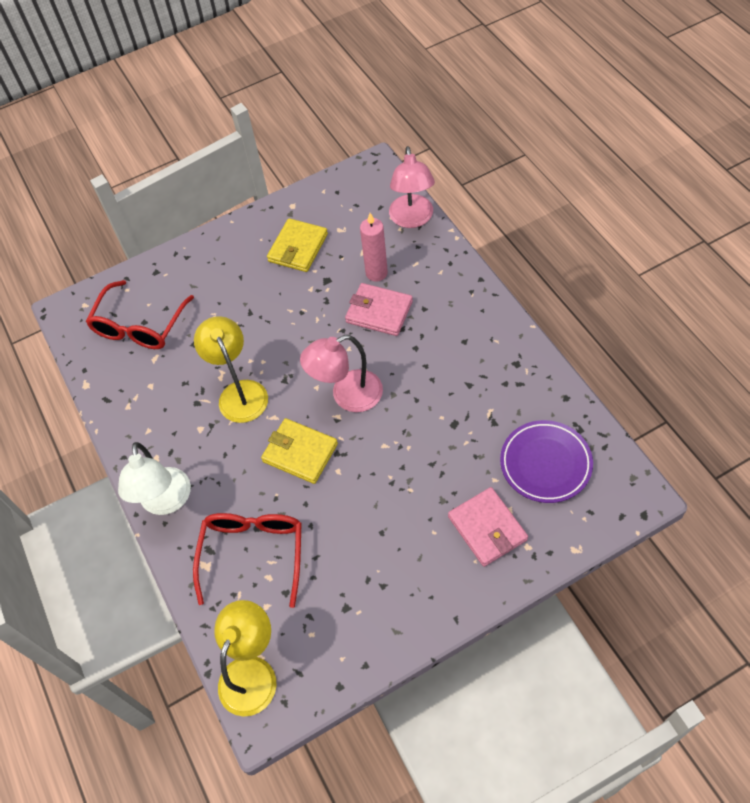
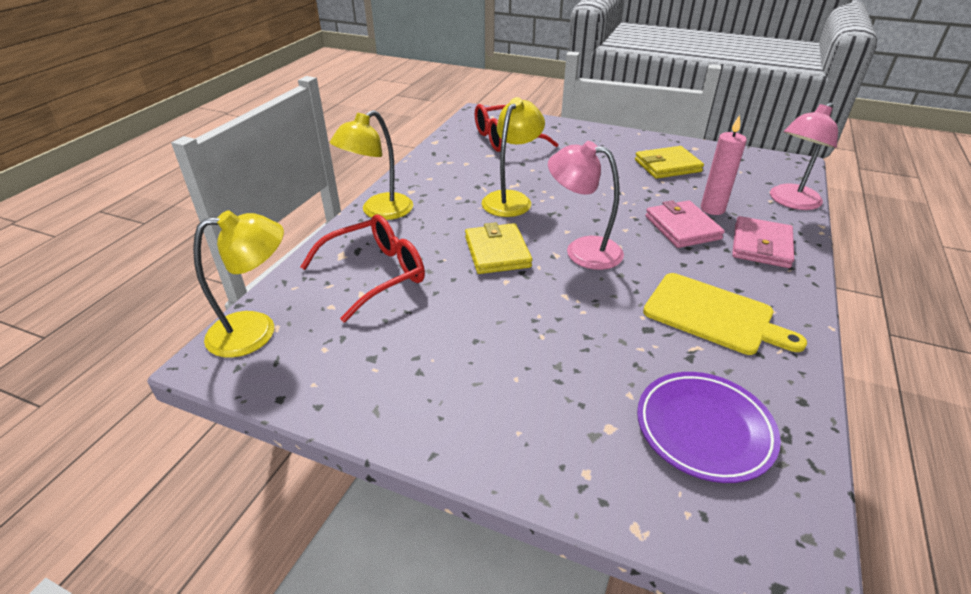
camera: 45 degrees right, 20 degrees down
white lamp [118,442,191,515] -> yellow lamp [330,110,413,220]
pink wallet [448,487,528,567] -> pink wallet moved to [732,216,794,268]
none -> yellow cutting board [643,273,807,355]

